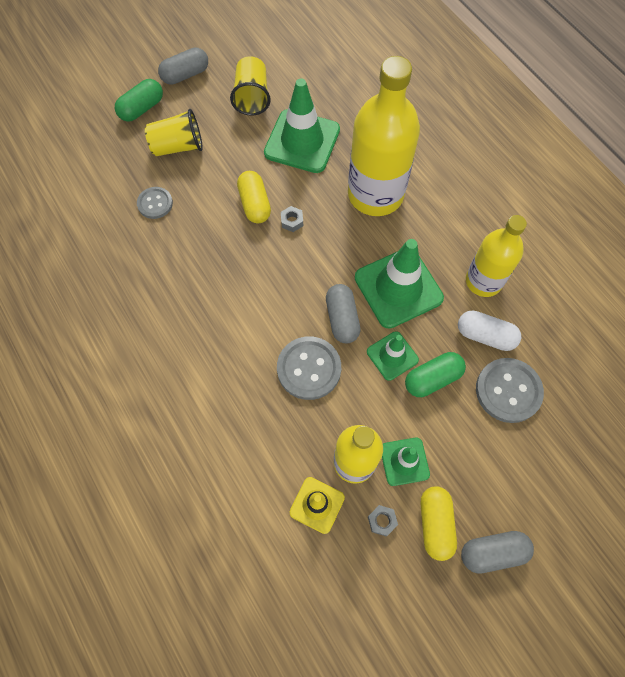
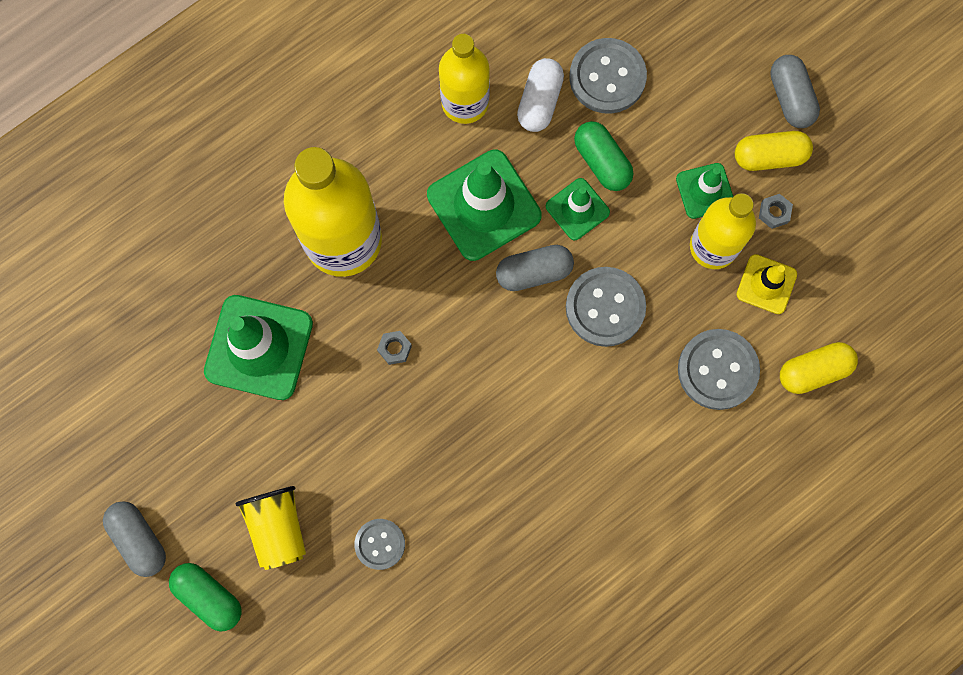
camera: 95 degrees left, 10 degrees up
yellow cup [230,56,271,116] -> none
yellow capsule [237,171,271,223] -> yellow capsule moved to [780,342,858,394]
none -> grey button [678,329,760,410]

